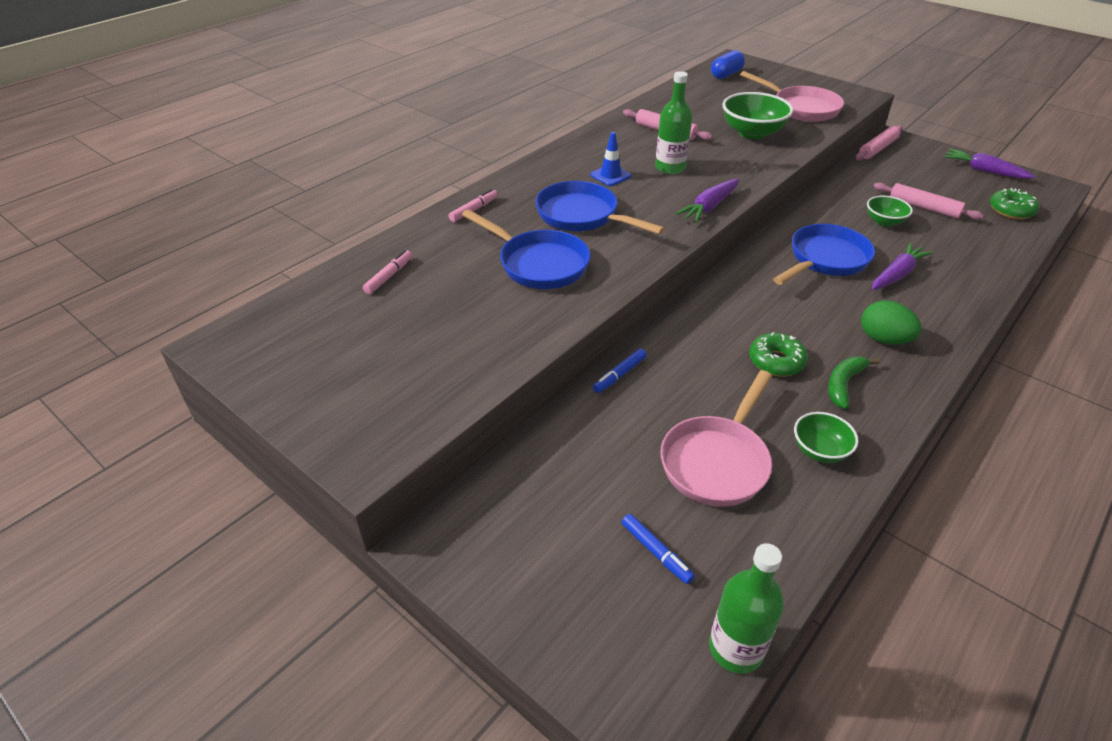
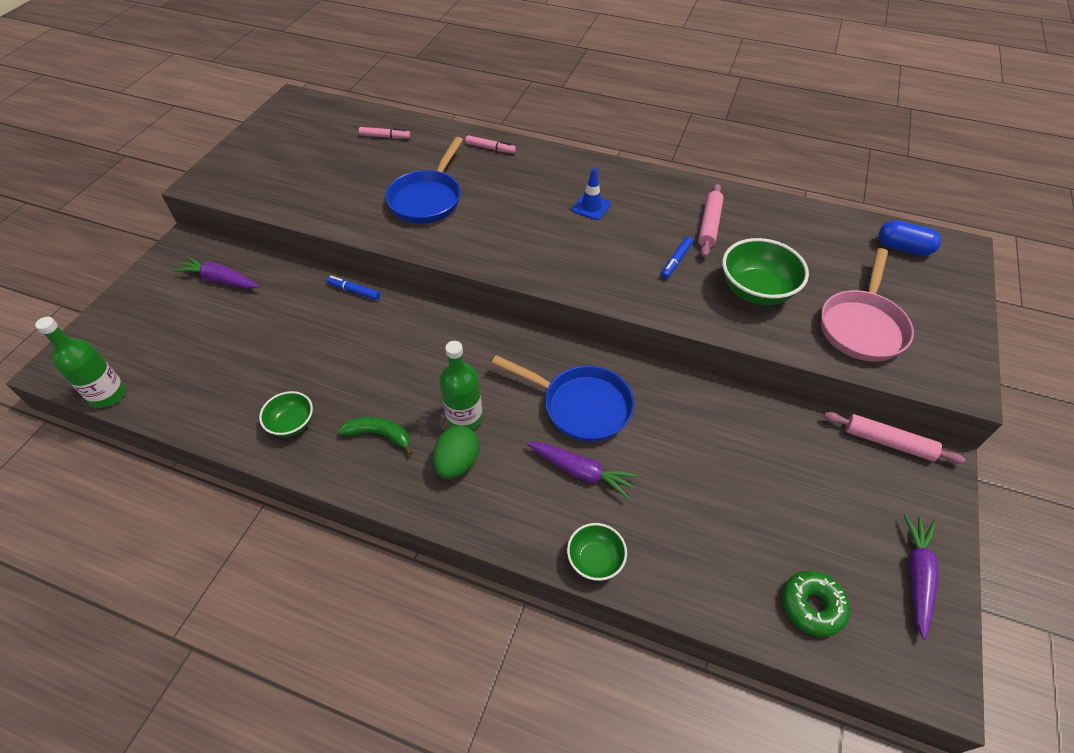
camera: 70 degrees right, 10 degrees up
blue pan [535,181,665,234] -> none
blue marker [622,514,695,584] -> blue marker moved to [661,236,693,279]
green bottle [655,71,692,174] -> green bottle moved to [439,341,483,430]
pink pan [660,370,772,507] -> none
purple carrot [675,179,739,223] -> purple carrot moved to [173,256,259,289]
green donut [749,332,808,377] -> none
green bowl [867,196,913,227] -> green bowl moved to [567,523,627,581]
pink rolling pin [873,182,984,220] -> none

